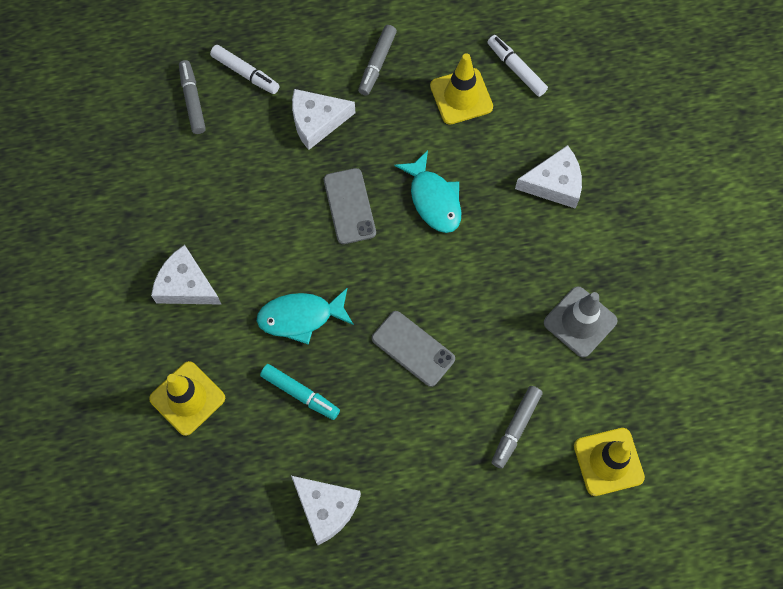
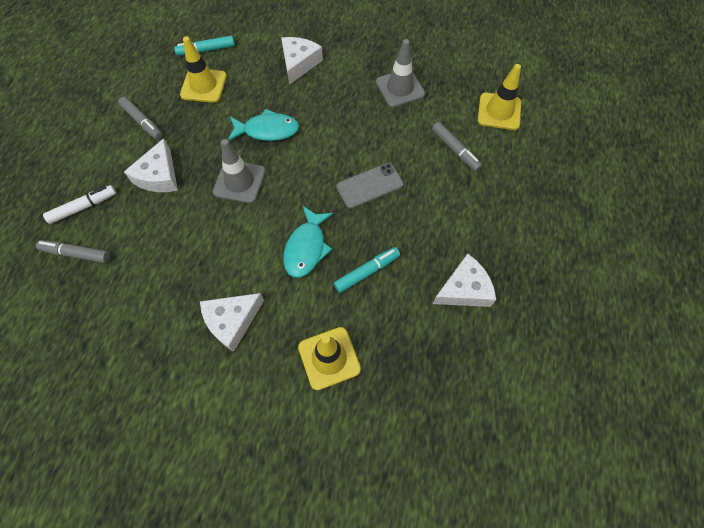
camera: 65 degrees left, 5 degrees down
grey phone [324,168,376,244] -> grey traffic cone [213,139,266,204]
white marker [488,35,548,97] -> turquoise marker [174,36,235,56]

